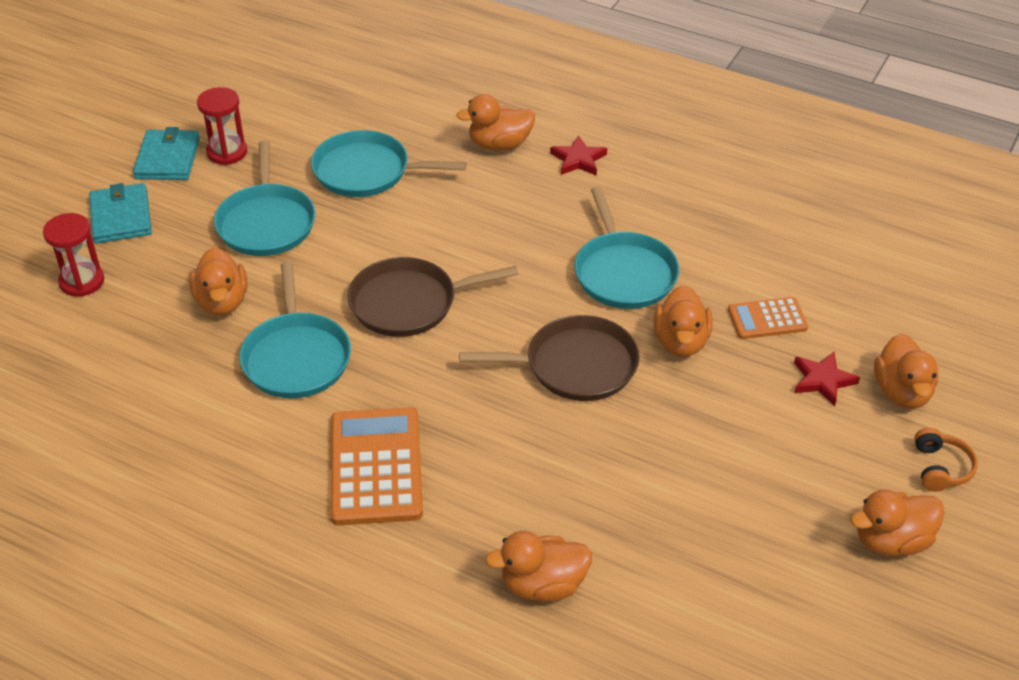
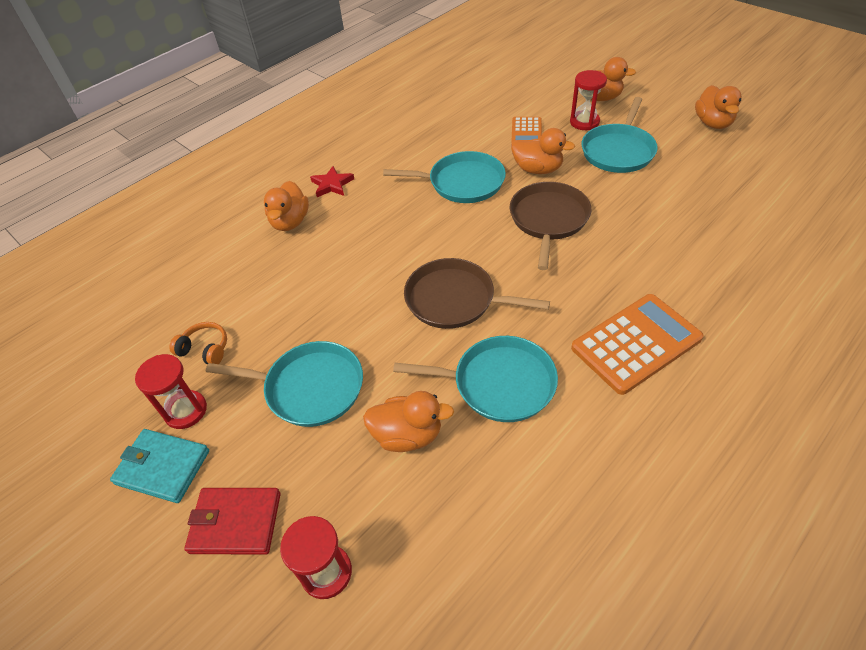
camera: 70 degrees left, 5 degrees up
turquoise wallet [89,183,152,244] -> red wallet [184,488,281,555]
turquoise pan [311,130,467,197] -> turquoise pan moved to [582,97,658,173]
orange calculator [330,407,423,525] -> orange calculator turned 135 degrees clockwise [571,294,704,395]
brown pan [347,257,518,337] -> brown pan turned 105 degrees clockwise [404,258,550,329]
orange duck [485,531,592,602] -> none
red star [794,352,860,406] -> red hourglass [570,70,607,130]
orange headphones [914,427,978,492] -> orange headphones moved to [169,322,227,364]

